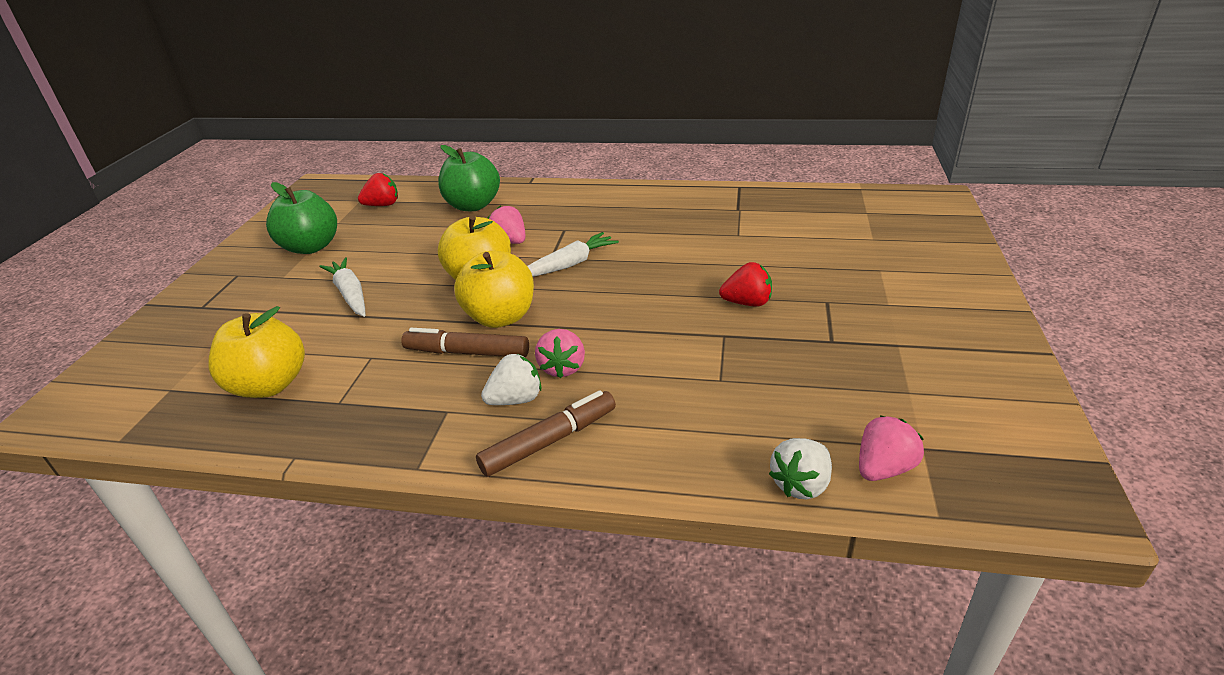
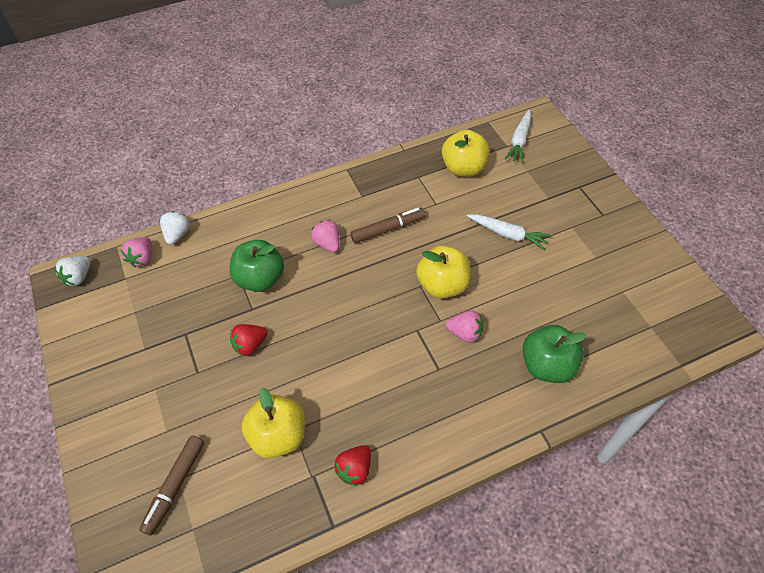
camera: 145 degrees right, 20 degrees up
green apple [266,182,337,254] -> green apple moved to [230,240,284,292]
red strawberry [358,173,398,206] -> red strawberry moved to [334,445,371,486]
yellow apple [454,251,534,328] -> yellow apple moved to [242,387,305,458]
brown marker [476,390,616,477] -> brown marker moved to [139,436,204,536]
white strawberry [481,354,541,405] -> white strawberry moved to [54,256,91,286]
white carrot [527,232,619,277] -> white carrot moved to [505,110,531,163]

